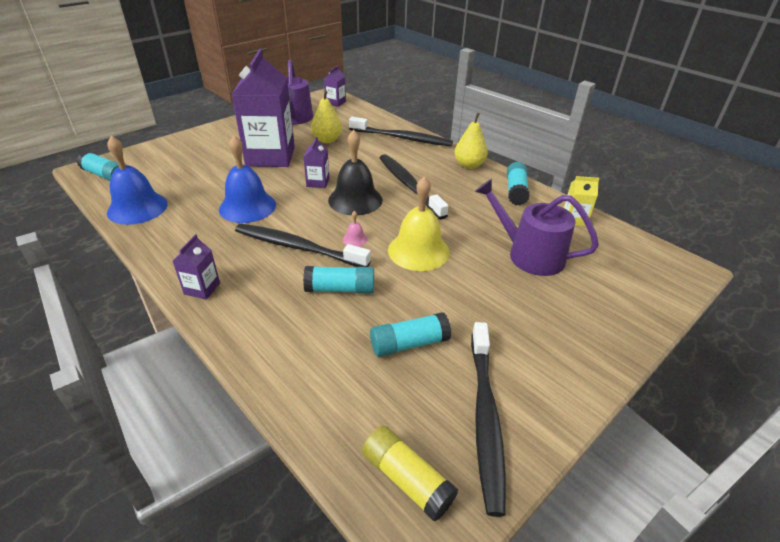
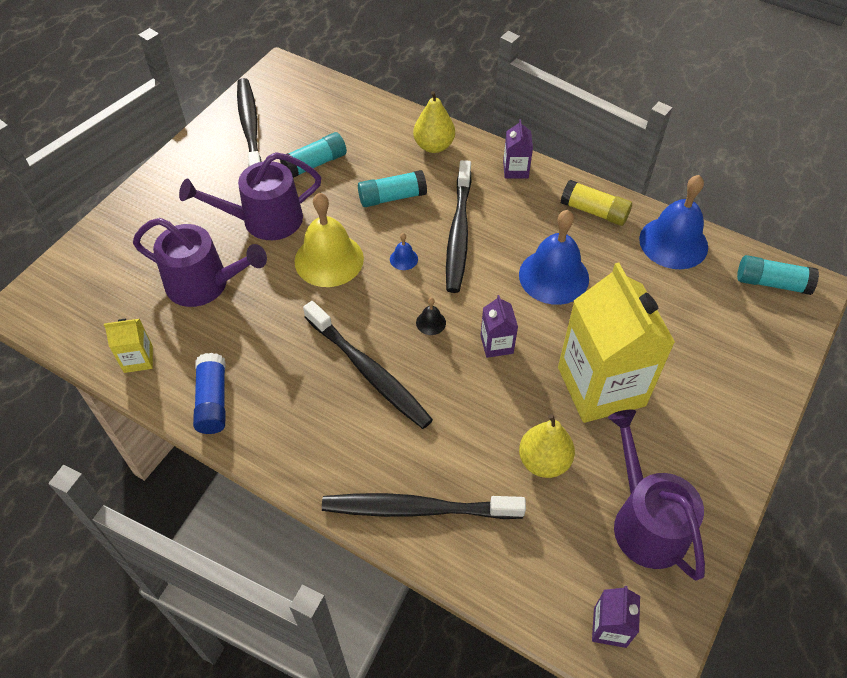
camera: 165 degrees right, 15 degrees up
purple carton [231,49,295,167] -> yellow carton [558,263,675,423]
black toothbrush [235,224,371,267] -> black toothbrush turned 90 degrees clockwise [446,160,471,293]
black bell [328,130,383,215] -> black bell [416,298,446,335], size x0.41
pink bell [343,211,368,247] -> blue bell [390,233,418,270]
yellow glue stick [362,426,458,522] -> yellow glue stick moved to [561,180,632,226]
yellow pear [454,113,488,169] -> yellow pear moved to [413,91,455,153]
turquoise glue stick [507,162,530,205] -> blue glue stick [193,353,225,434]
none -> purple watering can [179,152,321,240]

